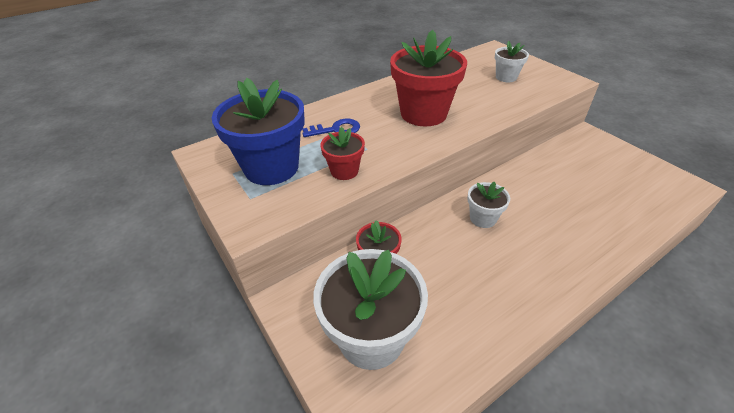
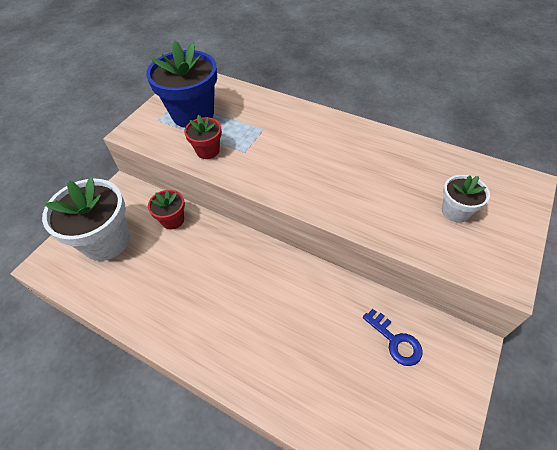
camera: 65 degrees right, 10 degrees up
blue key [302,119,360,137] -> blue key moved to [363,309,423,366]
red flower pot [390,30,467,126] -> none
white flower pot [467,182,510,228] -> none

